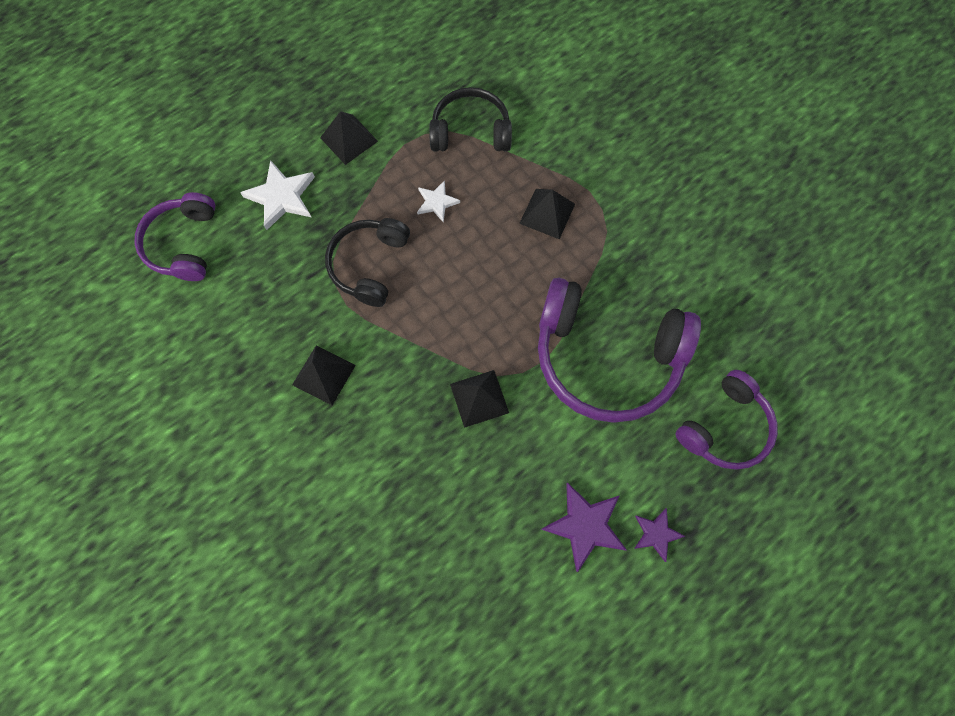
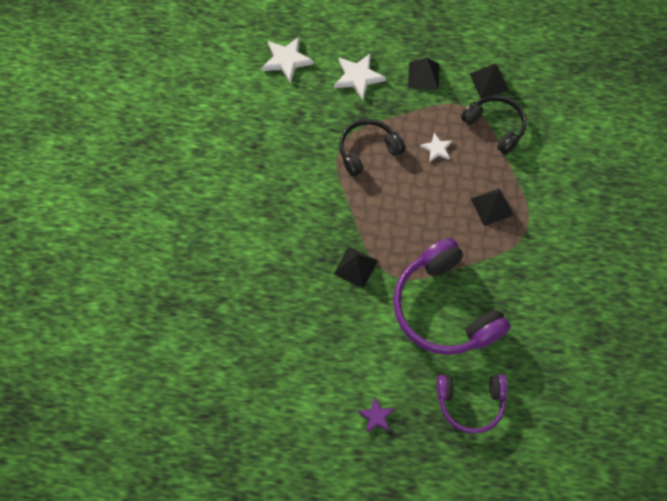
camera: 45 degrees right, 5 degrees down
purple headphones [134,192,215,281] -> white star [262,37,314,83]
black pyramid [292,346,356,405] -> black pyramid moved to [470,64,509,98]
purple star [541,483,627,572] -> none

